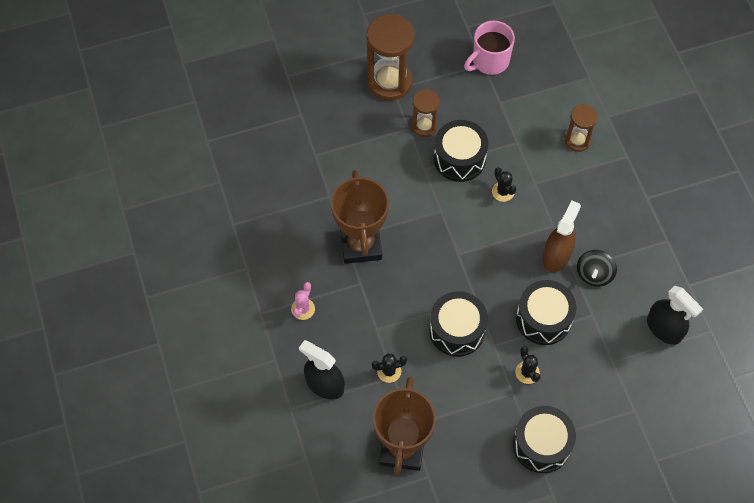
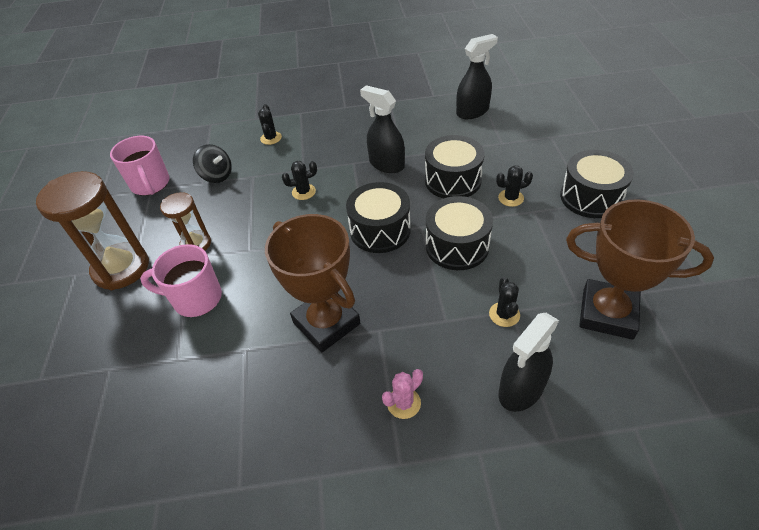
camera: 75 degrees left, 15 degrees down
pink cactus [291,282,315,320] -> pink cactus turned 75 degrees counterclockwise [382,369,423,419]
brown trophy [331,170,389,264] -> brown trophy turned 45 degrees clockwise [265,214,360,352]
black drum [434,120,488,182] -> black drum moved to [346,182,411,253]
brown spray bottle [543,200,581,272] -> black spray bottle [360,85,405,173]
brown hourglass [565,104,598,152] -> black cactus [258,104,282,145]
black spinning top [577,250,617,287] -> black spinning top moved to [193,144,232,183]
none -> pink mug [140,244,222,317]

